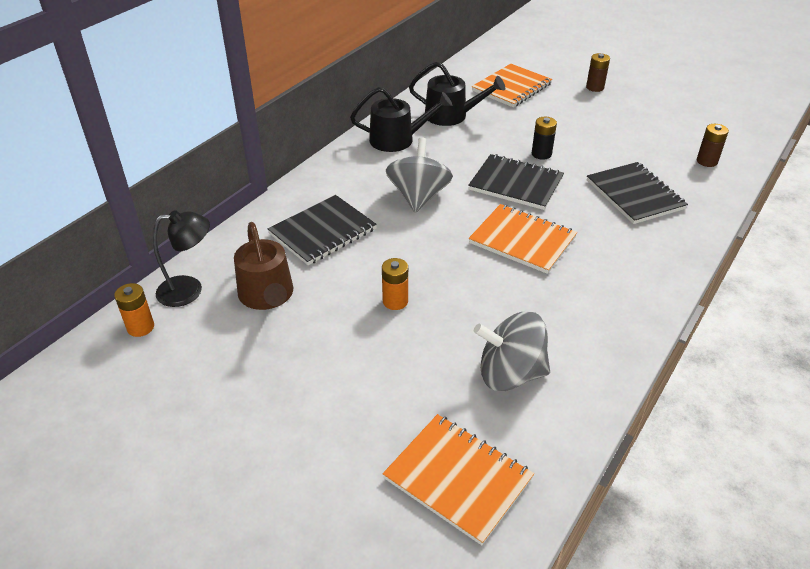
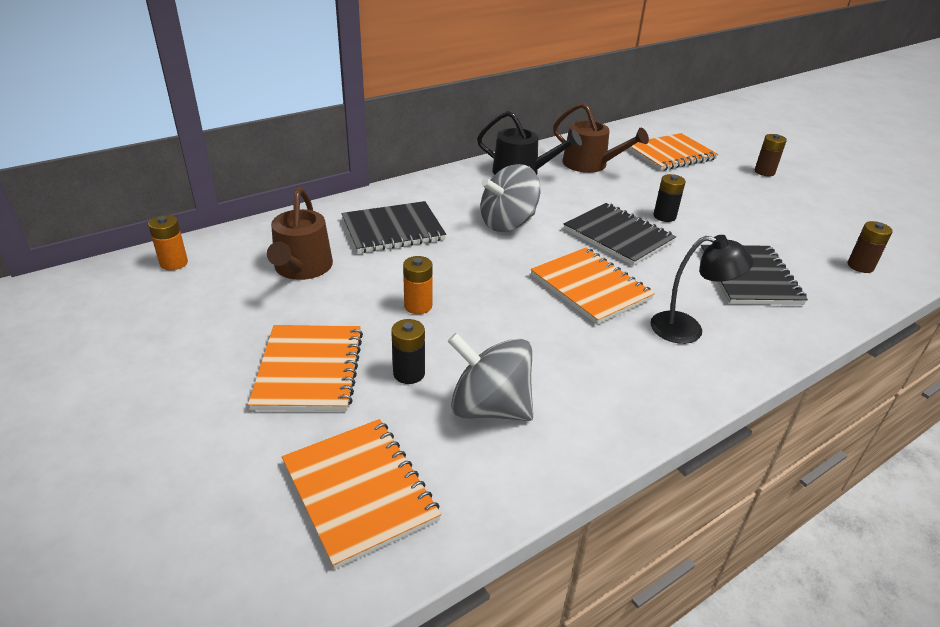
camera: 20 degrees right, 5 degrees down
black lamp [153,210,210,307] -> black lamp moved to [651,235,753,344]
grey spinning top [386,137,453,213] -> grey spinning top turned 150 degrees counterclockwise [481,164,540,232]
black watering can [409,62,505,126] -> brown watering can [553,103,649,173]
none -> orange notebook [248,325,363,411]
none -> black battery [391,319,425,384]

